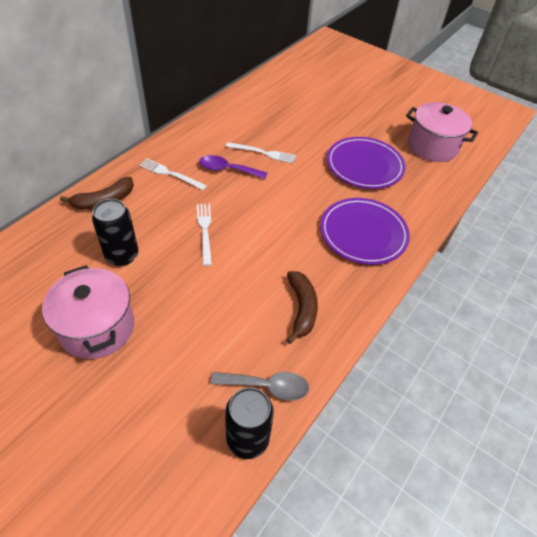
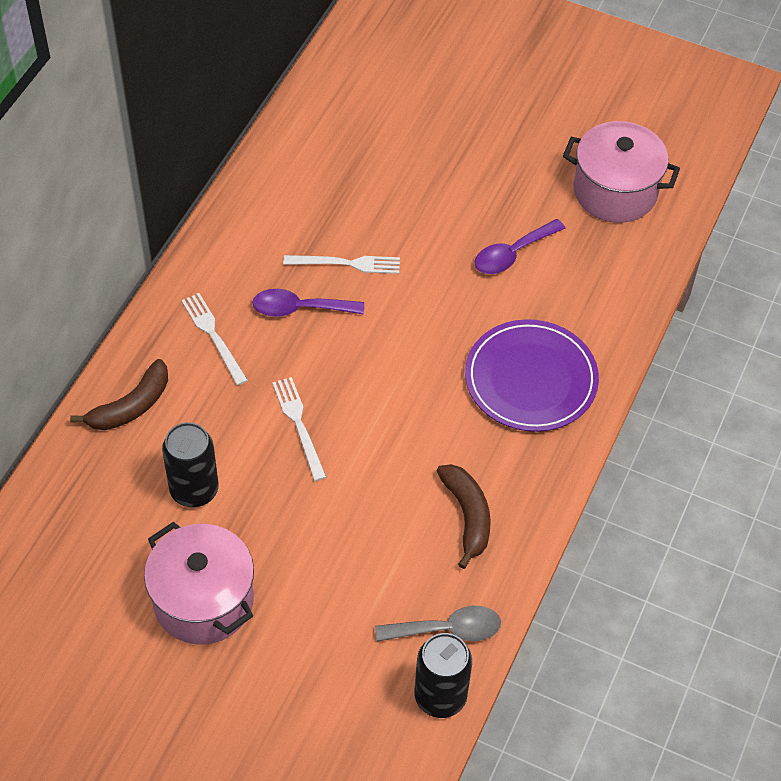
camera: 10 degrees left, 5 degrees up
white fork [139,158,207,190] -> white fork turned 45 degrees clockwise [181,293,248,385]
purple plate [327,137,405,189] -> purple spoon [475,219,566,274]

